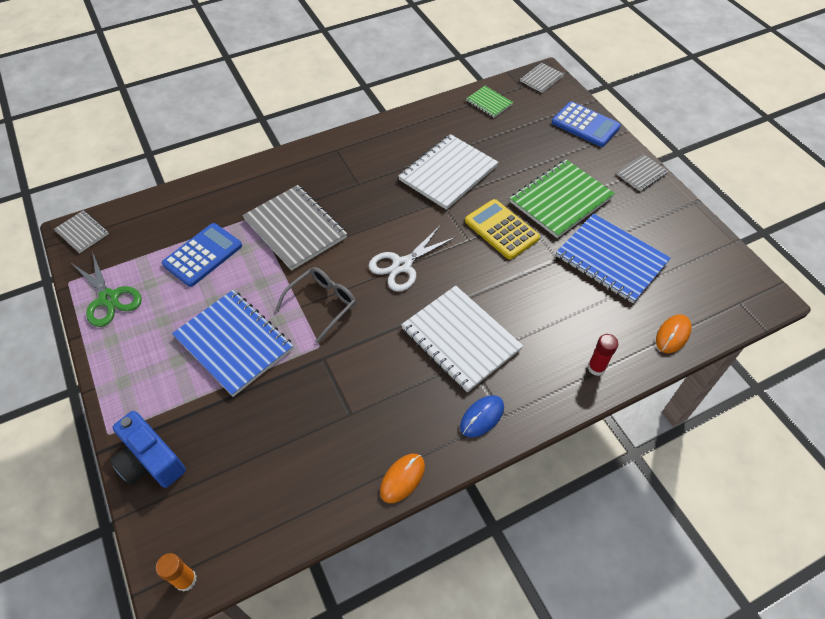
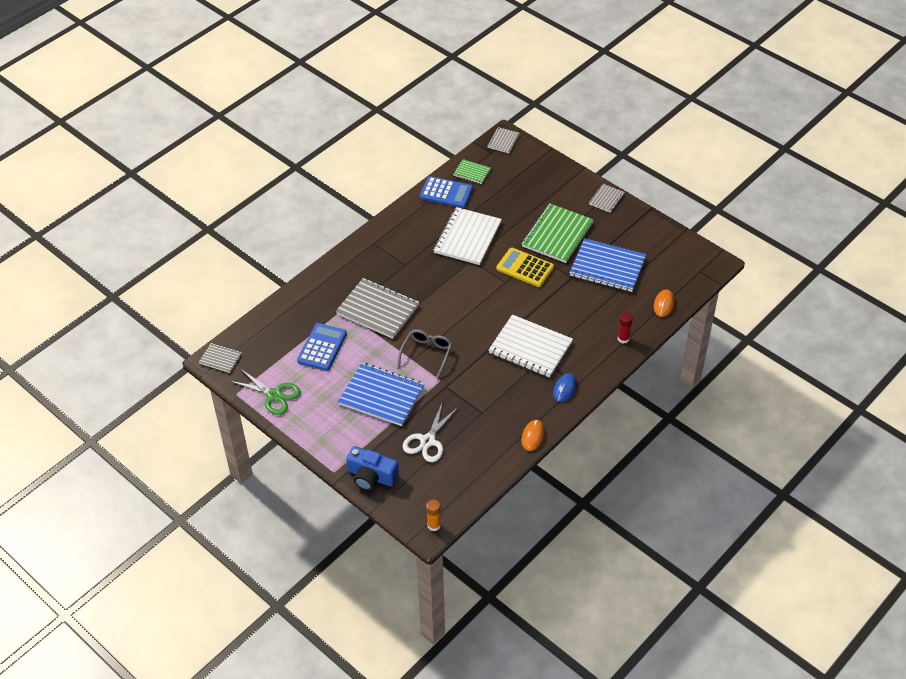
camera: 20 degrees left, 5 degrees down
white scissors [369,226,456,292] -> white scissors moved to [402,401,459,462]
blue calculator [552,101,621,147] -> blue calculator moved to [420,176,473,208]

